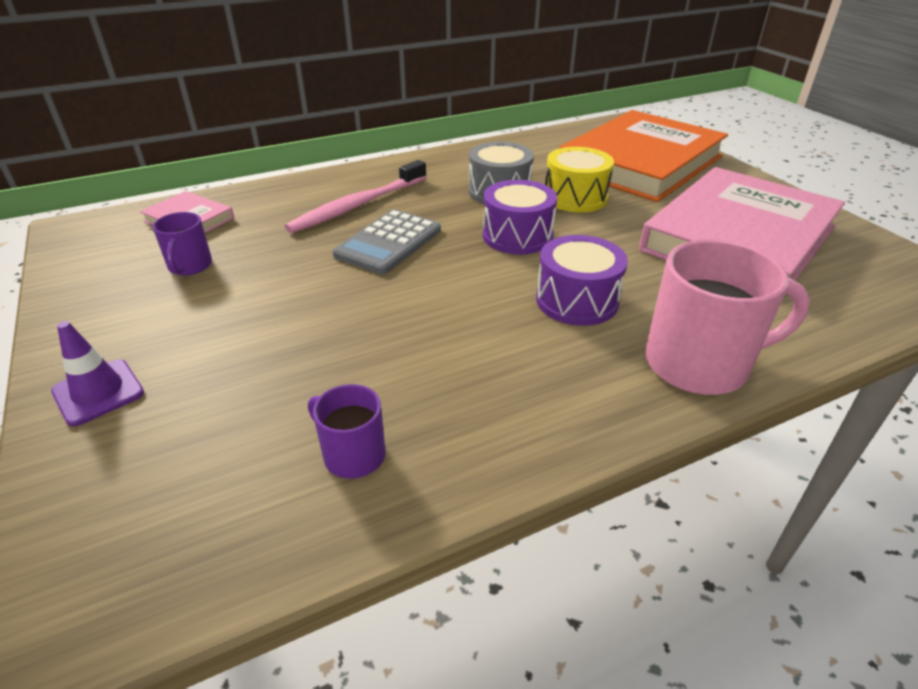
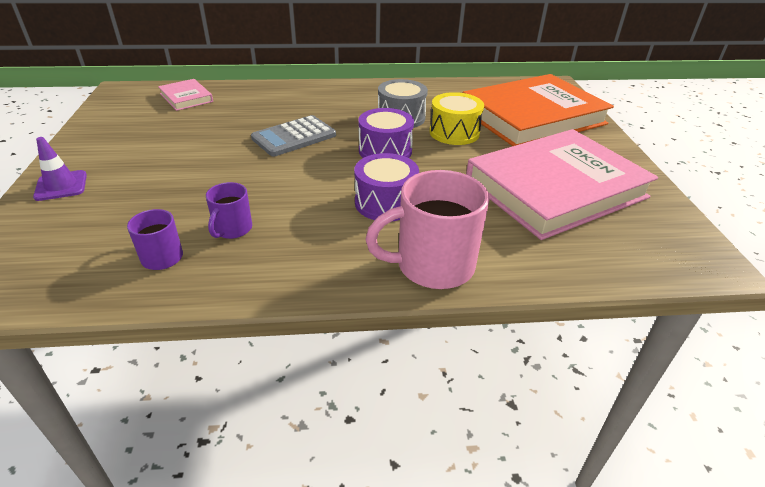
camera: 20 degrees right, 0 degrees up
purple mug [153,212,212,276] -> purple mug moved to [206,182,252,239]
pink toothbrush [285,160,427,233] -> none
pink mug [645,240,810,395] -> pink mug turned 150 degrees clockwise [365,170,489,289]

